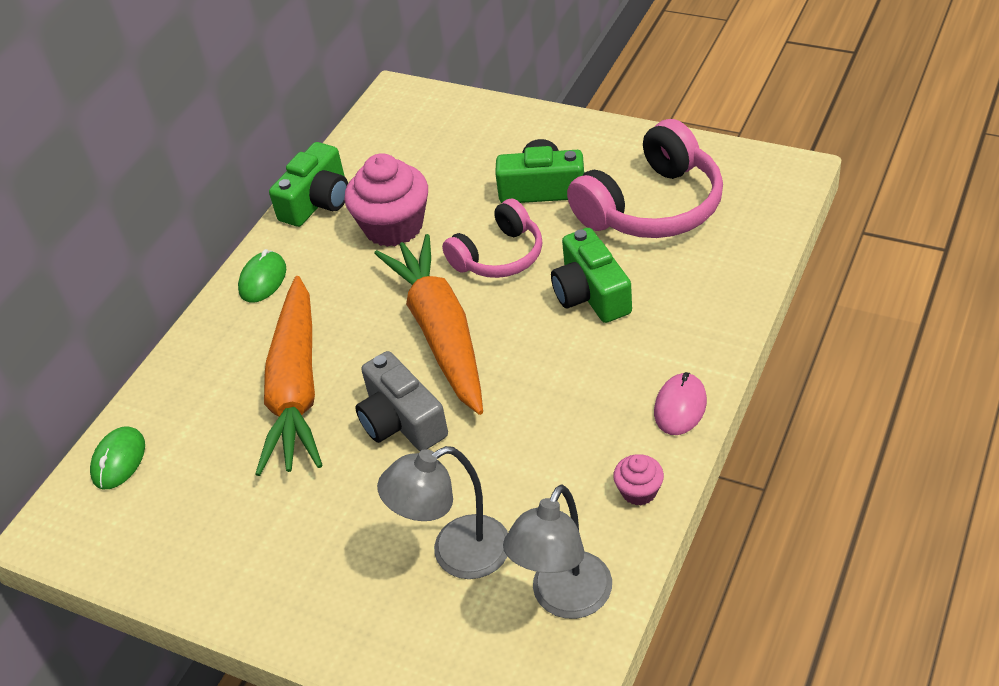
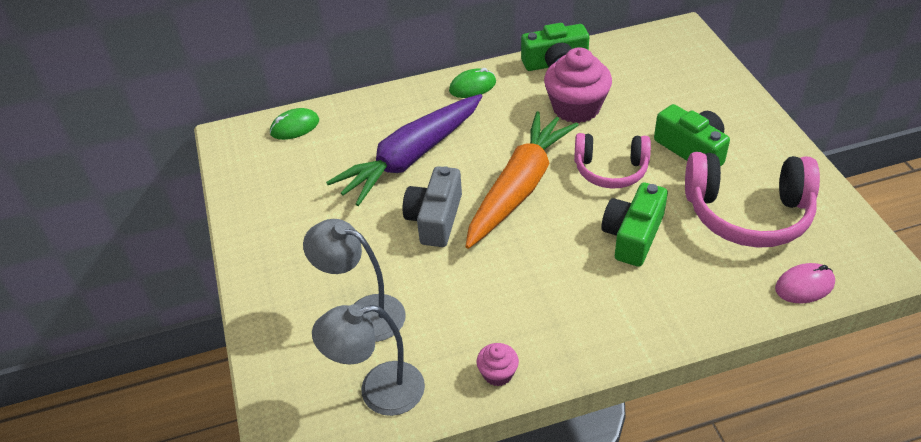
camera: 45 degrees right, 0 degrees up
orange carrot [255,276,323,476] -> purple carrot [326,94,482,206]
pink mouse [654,372,707,435] -> pink mouse moved to [775,263,835,303]

